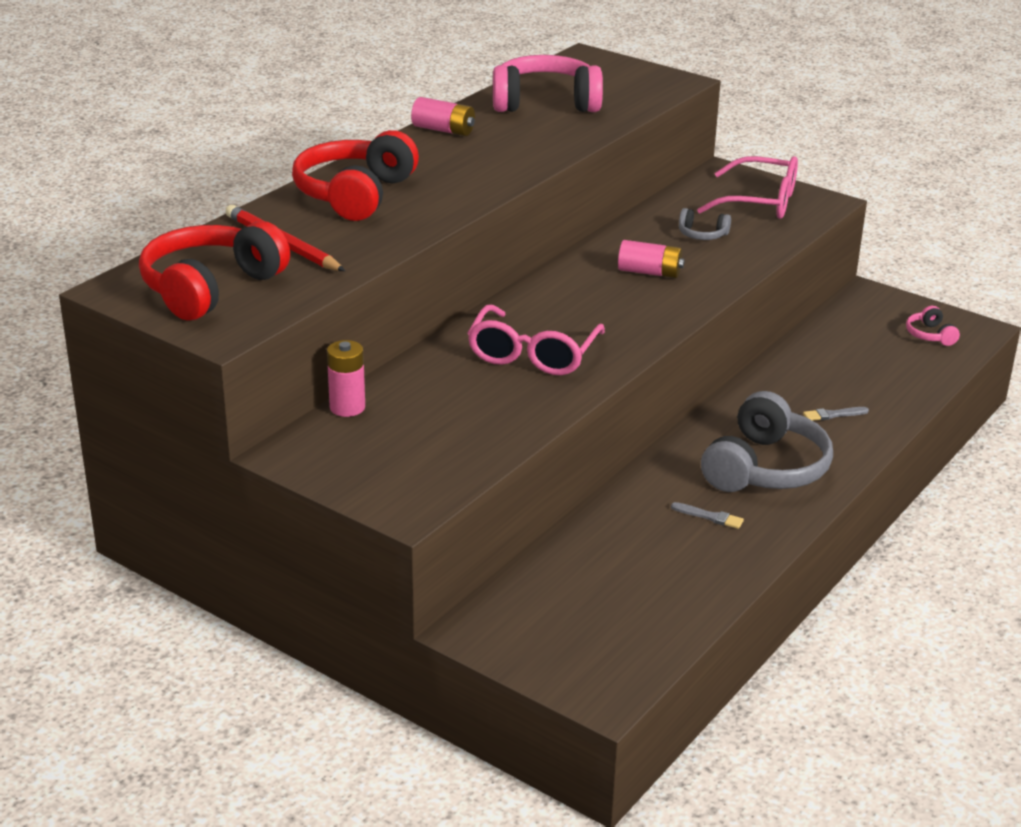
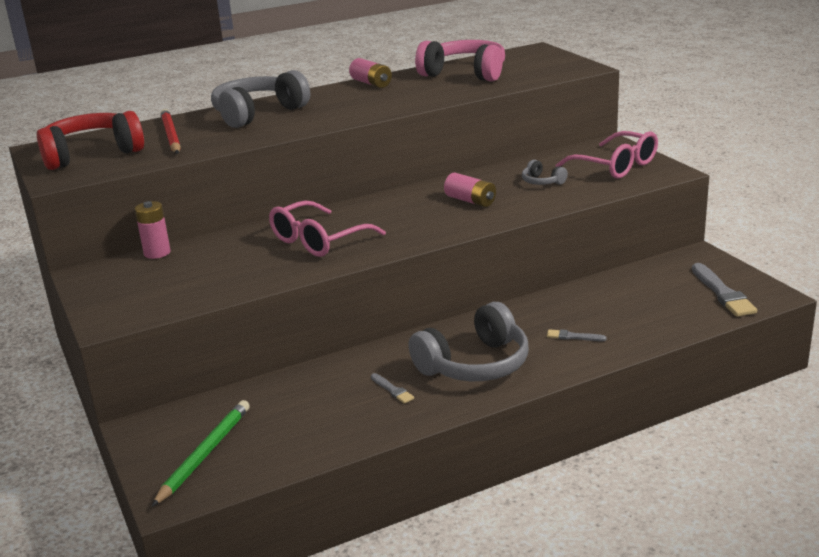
camera: 30 degrees right, 5 degrees down
red headphones [292,130,419,221] -> grey headphones [211,70,310,128]
pink headphones [906,306,960,346] -> grey brush [692,263,757,317]
none -> green pencil [151,400,250,507]

